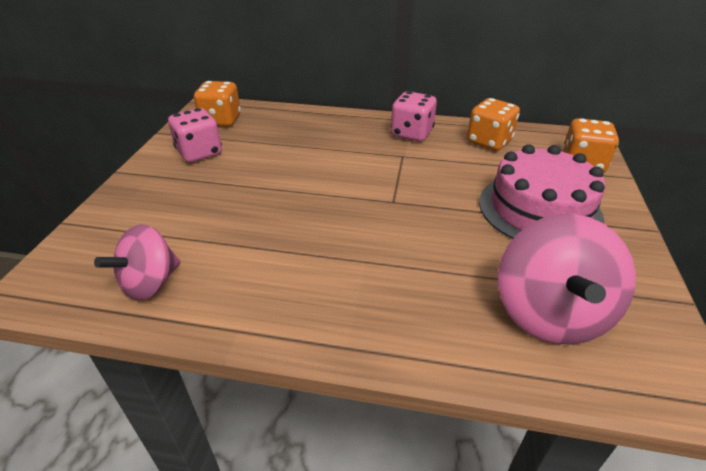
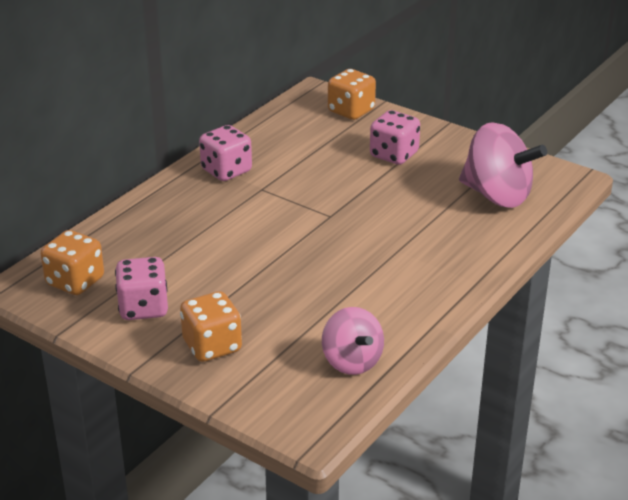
camera: 65 degrees left, 5 degrees down
orange dice [467,98,520,151] -> orange dice moved to [180,291,242,362]
pink cake [479,144,605,239] -> pink dice [370,110,420,165]

